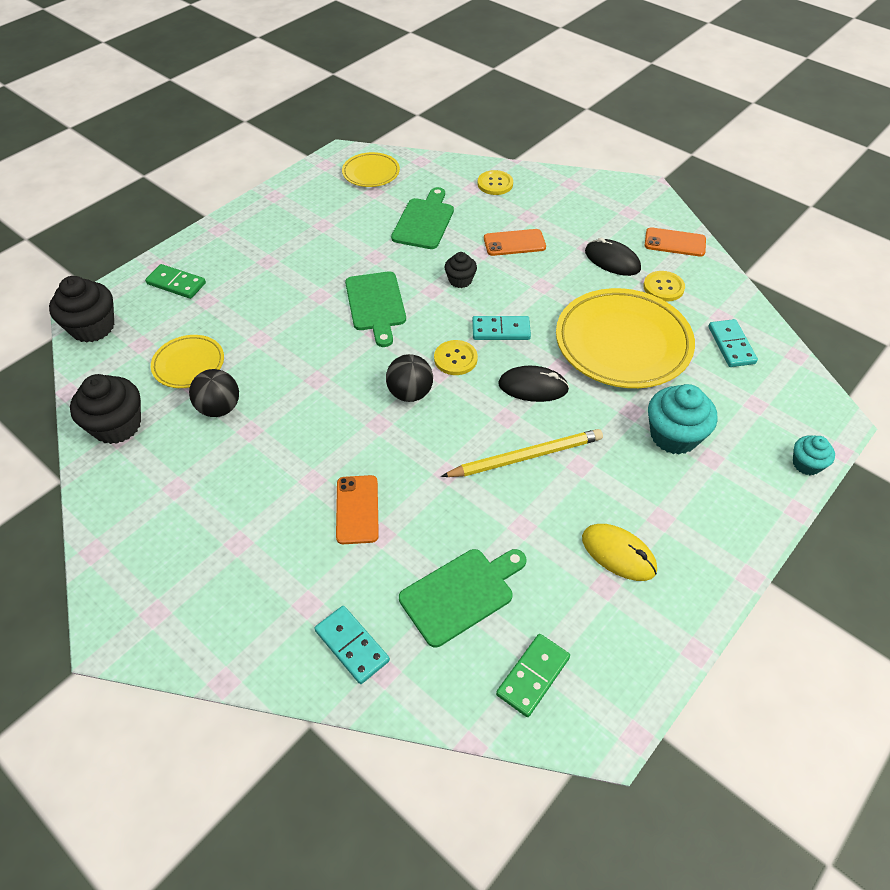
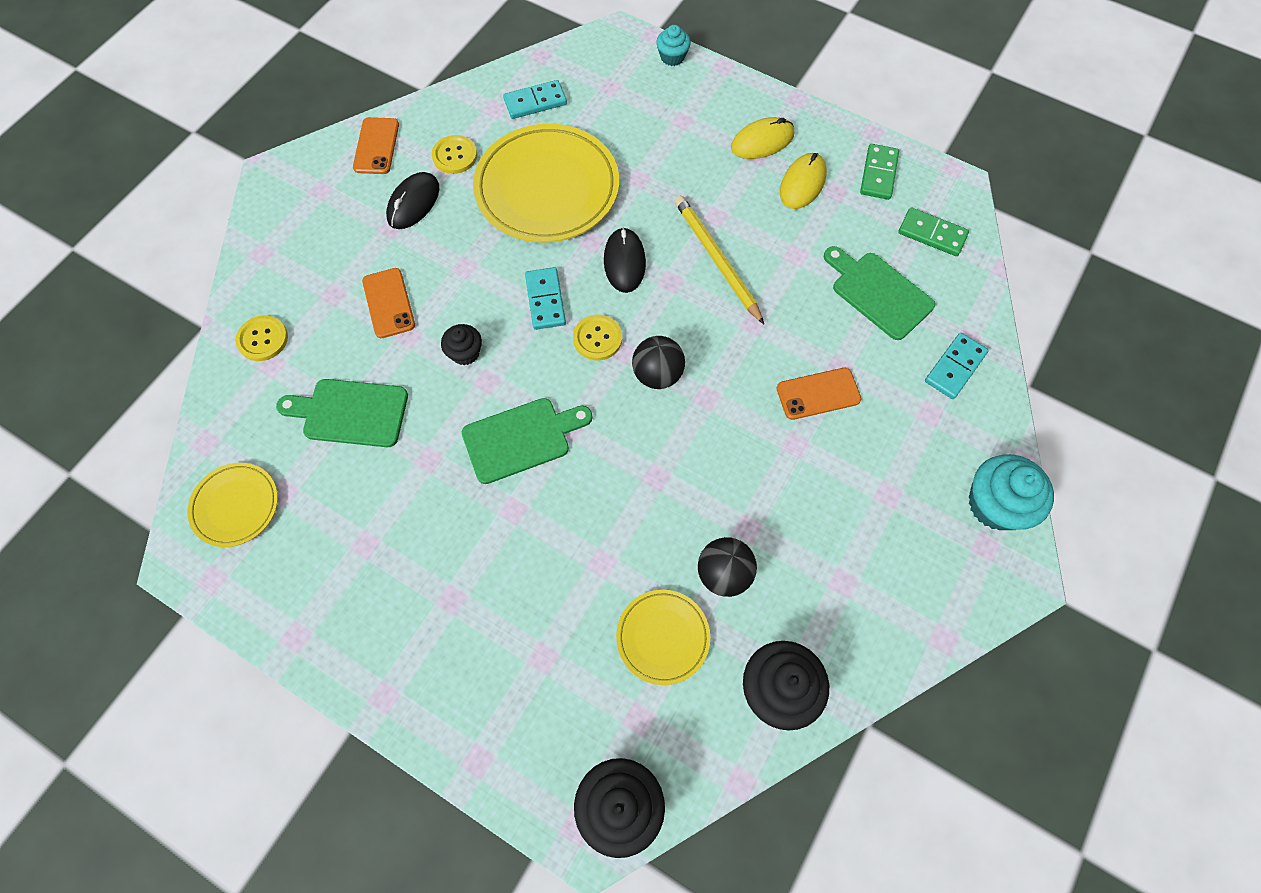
camera: 100 degrees left, 15 degrees up
green domino [145,264,206,299] -> green domino moved to [860,144,899,200]
turquoise cupcake [648,384,718,455] -> turquoise cupcake moved to [969,454,1054,530]
none -> yellow mouse [731,117,794,159]

